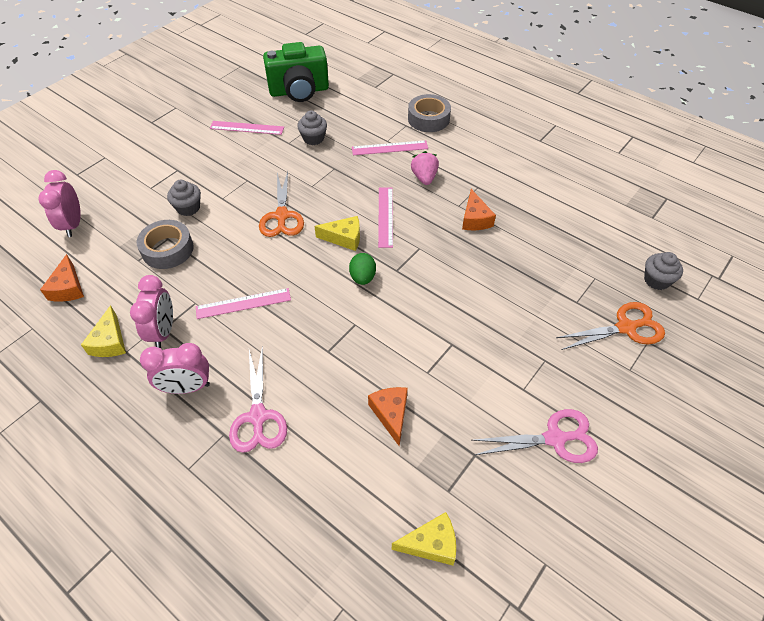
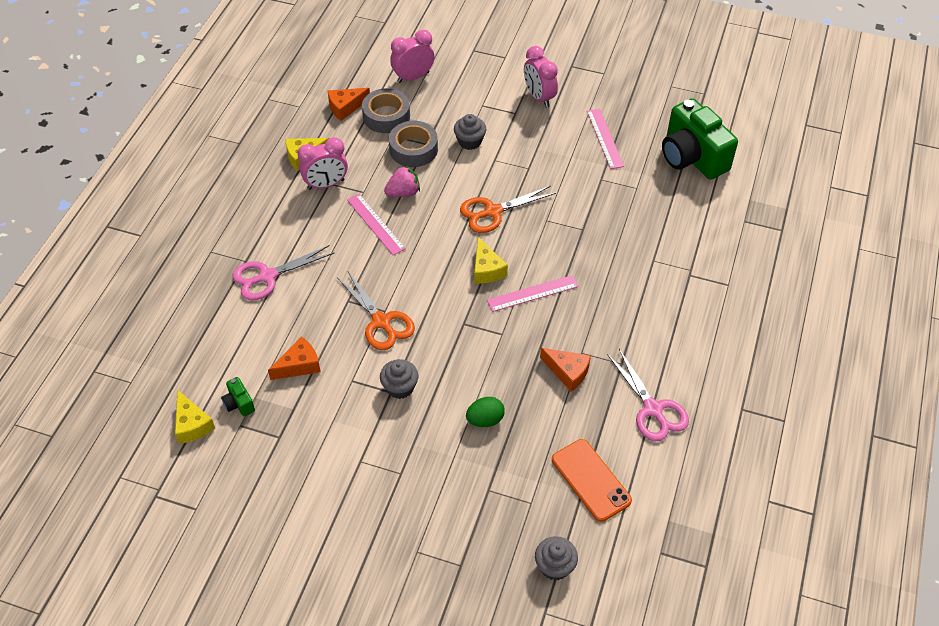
camera: 70 degrees right, 0 degrees up
pink clock [140,343,210,394] -> pink clock moved to [524,46,558,108]
grey cupcake [297,111,327,145] -> grey cupcake moved to [380,359,419,399]
green egg [349,253,376,285] -> green egg moved to [466,397,505,427]
pink ruler [352,140,428,155] -> none
grey tape [408,94,451,132] -> grey tape moved to [362,88,410,133]
pink strawberry [411,151,439,185] -> pink strawberry moved to [384,165,420,197]
orange cheese [462,189,496,230] -> orange cheese turned 120 degrees counterclockwise [540,348,591,392]
pink scissors [472,409,598,463] -> pink scissors moved to [607,349,689,441]
orange scissors [556,302,665,350] -> orange scissors moved to [338,272,415,350]
none -> green camera [221,377,255,416]
none -> orange phone [552,439,632,522]

